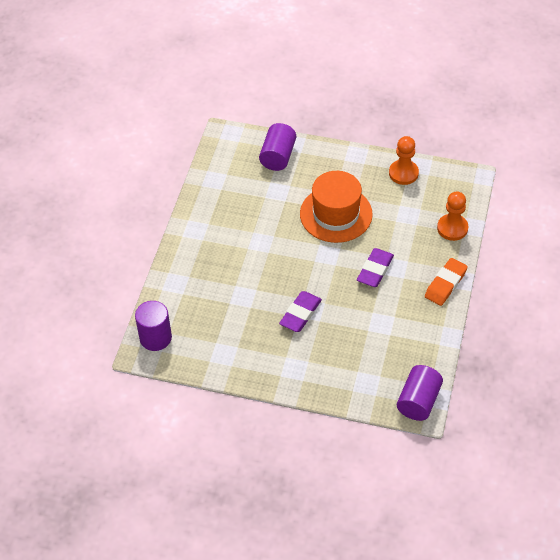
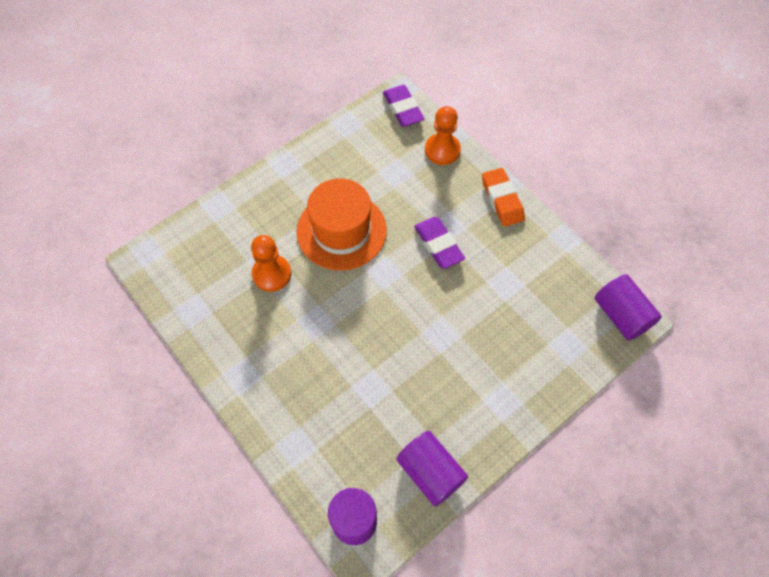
camera: 55 degrees left, 10 degrees up
purple cylinder [259,123,296,171] -> purple cylinder moved to [396,431,468,506]
purple eraser [279,291,322,332] -> purple eraser moved to [383,85,425,127]
orange pawn [389,136,419,185] -> orange pawn moved to [251,235,291,292]

